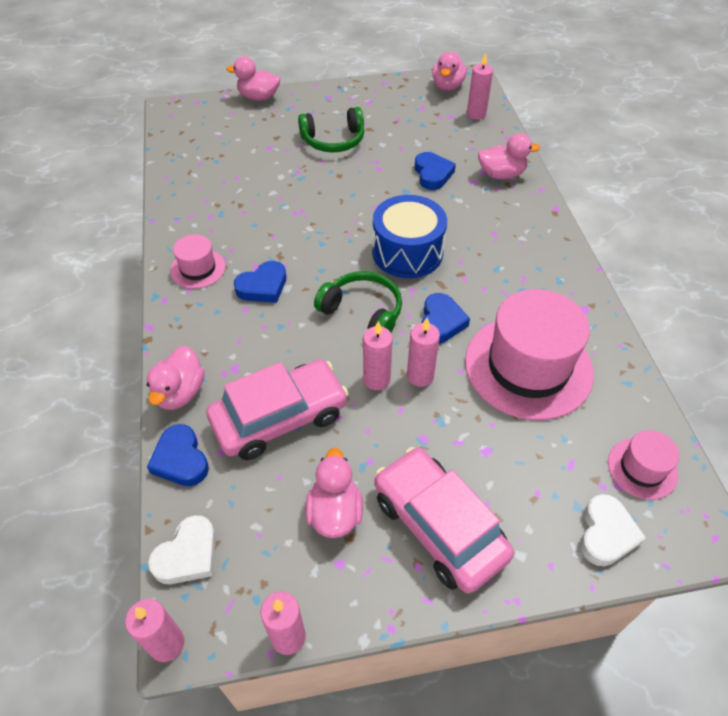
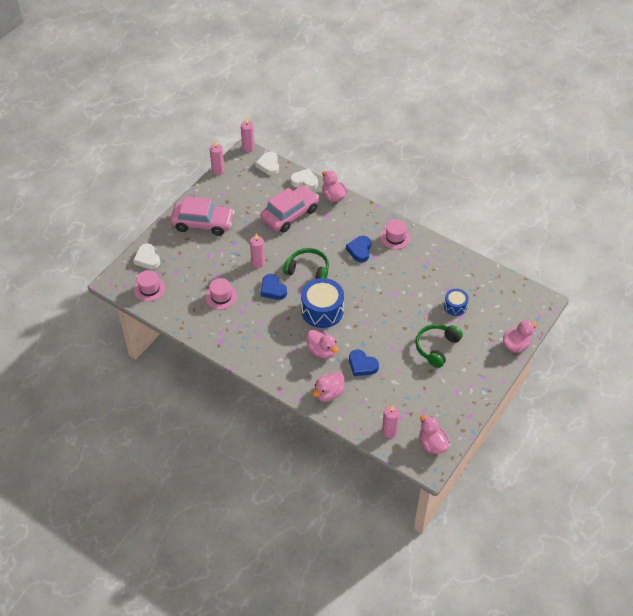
camera: 135 degrees right, 0 degrees up
blue heart [147,424,209,486] -> white heart [290,168,318,190]
pink car [206,359,349,460] -> pink car turned 150 degrees counterclockwise [260,185,319,232]
pink duck [305,448,363,538] -> pink duck moved to [307,330,339,359]
green headphones [314,271,402,333] -> green headphones turned 150 degrees counterclockwise [283,248,329,279]
pink candle [363,321,393,390] -> none
pink hat [465,289,594,420] -> pink hat [205,278,237,309], size x0.48
none -> blue drum [444,289,469,316]

